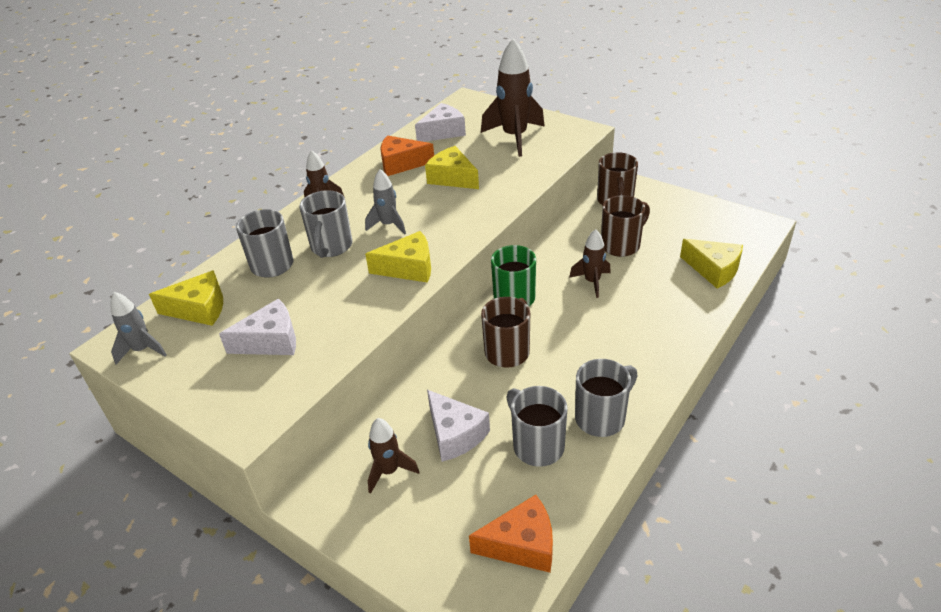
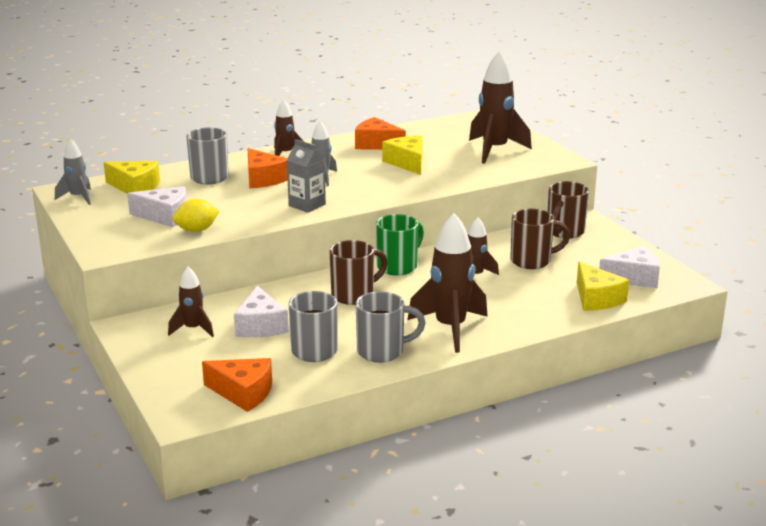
camera: 25 degrees right, 15 degrees down
grey mug [299,190,353,258] -> orange cheese [248,148,288,189]
yellow cheese [365,231,431,283] -> grey carton [287,139,326,213]
white cheese [415,103,466,142] -> white cheese moved to [599,246,660,288]
none -> yellow lemon [173,199,219,232]
none -> brown rocket [407,213,488,353]

